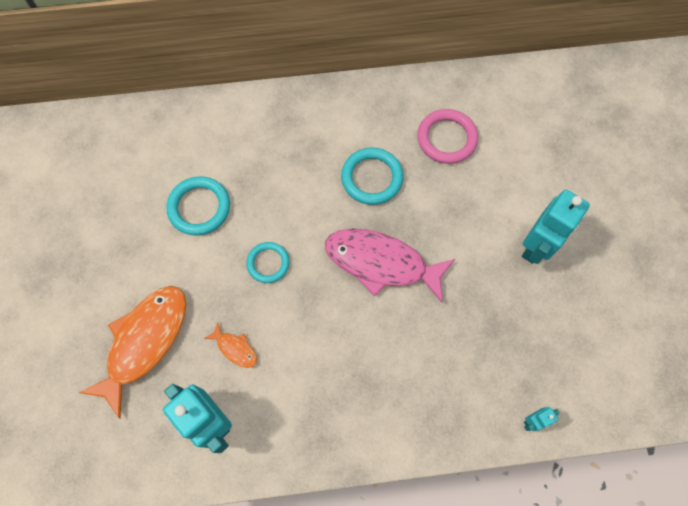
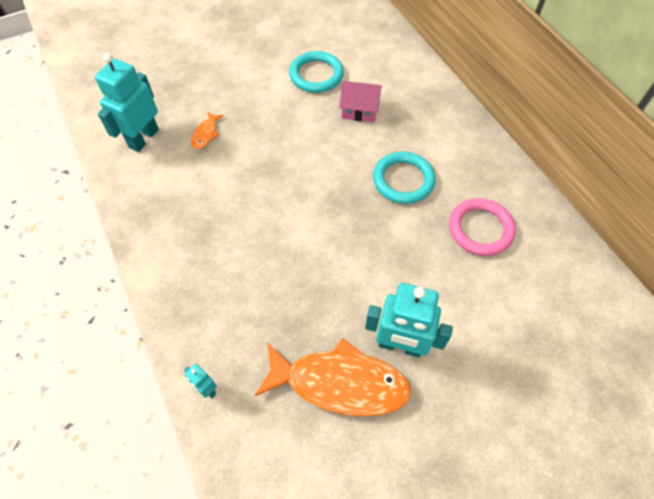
camera: 70 degrees right, 10 degrees down
orange fish [78,286,186,419] -> orange fish moved to [255,338,412,417]
turquoise ring [246,242,290,283] -> none
pink fish [325,229,455,303] -> none
none -> pink house [339,81,382,122]

